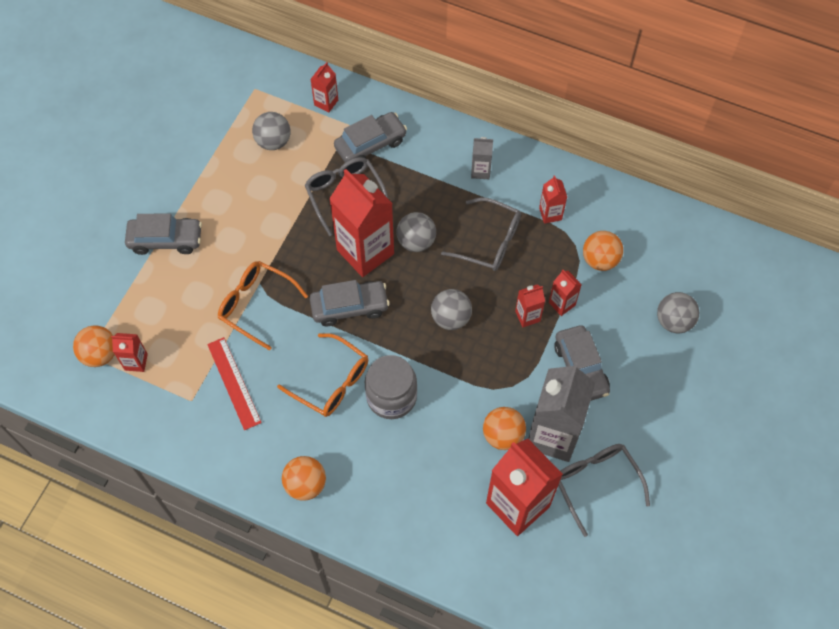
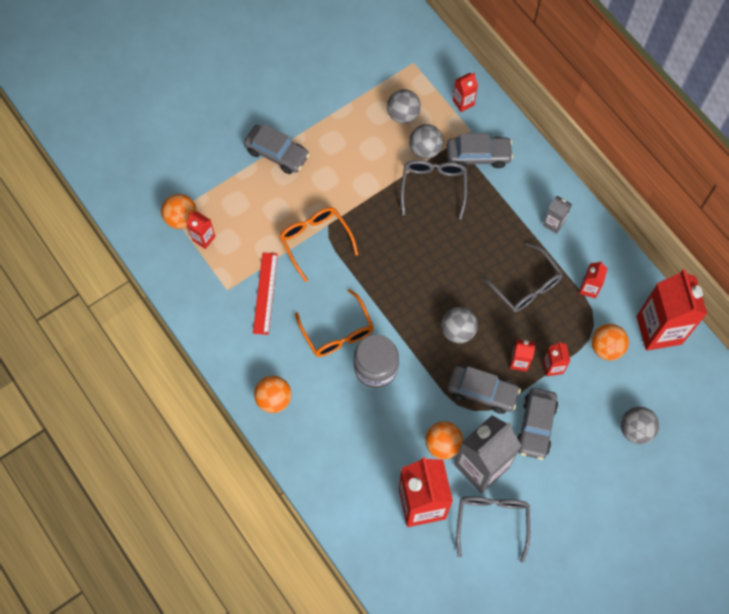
camera: 30 degrees right, 5 degrees up
grey car [309,280,390,326] -> grey car moved to [448,366,521,414]
red carton [329,169,394,277] -> red carton moved to [636,269,707,351]
grey ball [397,212,436,252] -> grey ball moved to [409,124,444,159]

